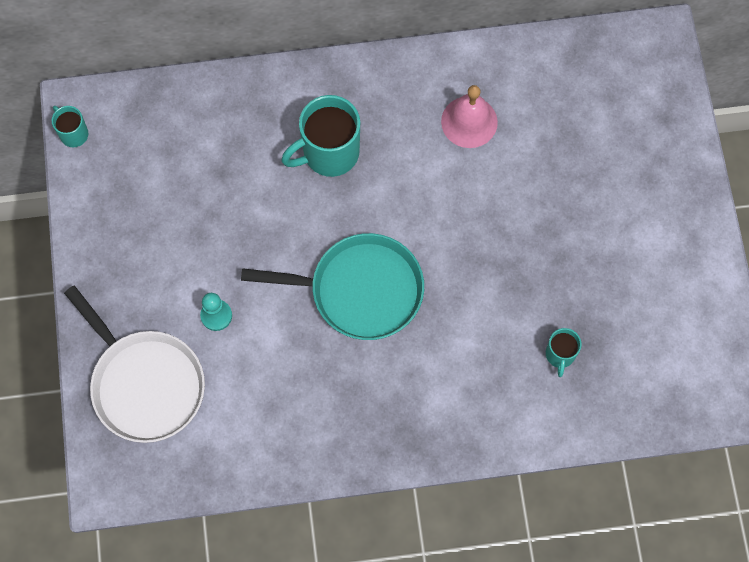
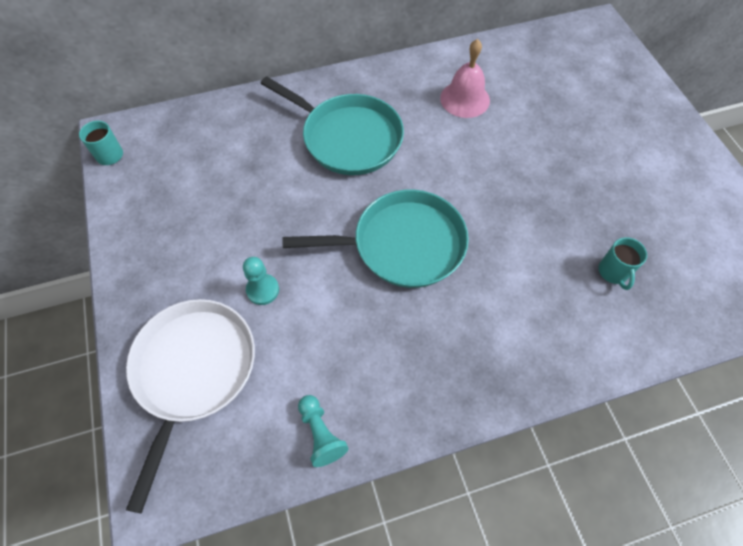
camera: 10 degrees left, 10 degrees down
white pan [64,285,205,443] -> white pan turned 120 degrees counterclockwise [126,299,255,513]
turquoise mug [281,95,360,177] -> turquoise pan [260,76,404,175]
none -> turquoise pawn [298,395,349,467]

